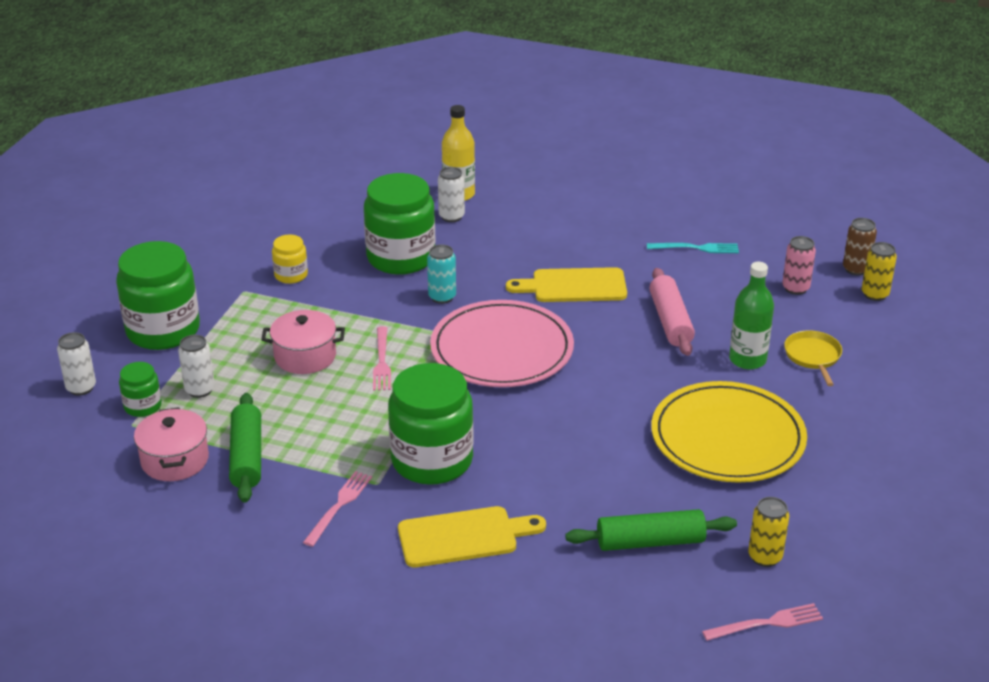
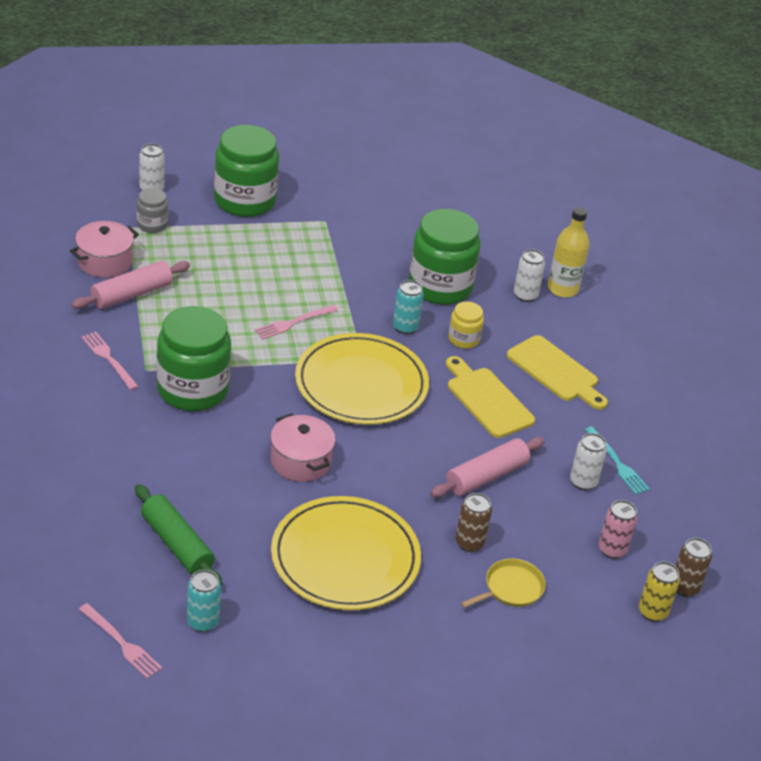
camera: 55 degrees right, 5 degrees up
green jar [119,362,162,417] -> grey jar [137,188,168,233]
white can [178,335,215,398] -> white can moved to [570,433,607,490]
green rolling pin [229,393,261,503] -> pink rolling pin [71,261,190,309]
pink pot [261,310,345,374] -> pink pot moved to [270,413,335,482]
yellow jar [272,234,308,284] -> yellow jar moved to [448,302,484,349]
pink fork [303,471,372,547] -> pink fork turned 120 degrees counterclockwise [81,331,139,390]
yellow cutting board [398,506,546,567] -> yellow cutting board moved to [507,335,608,410]
pink plate [430,300,574,387] -> yellow plate [295,333,429,425]
green bottle [729,262,774,370] -> brown can [456,493,492,552]
yellow can [748,497,789,567] -> turquoise can [187,570,221,632]

